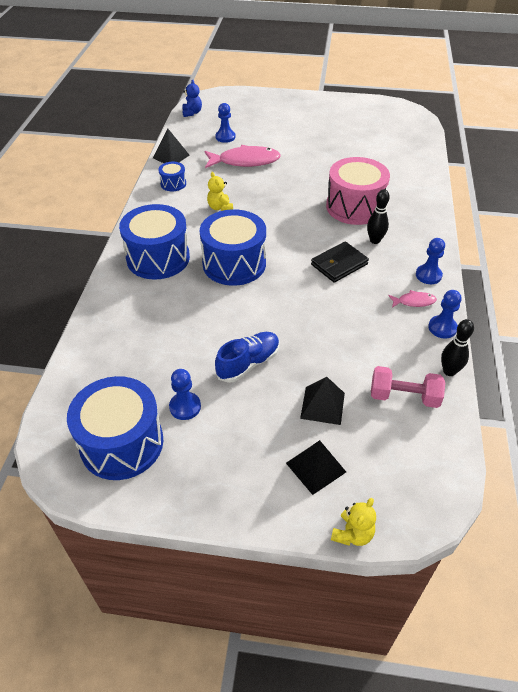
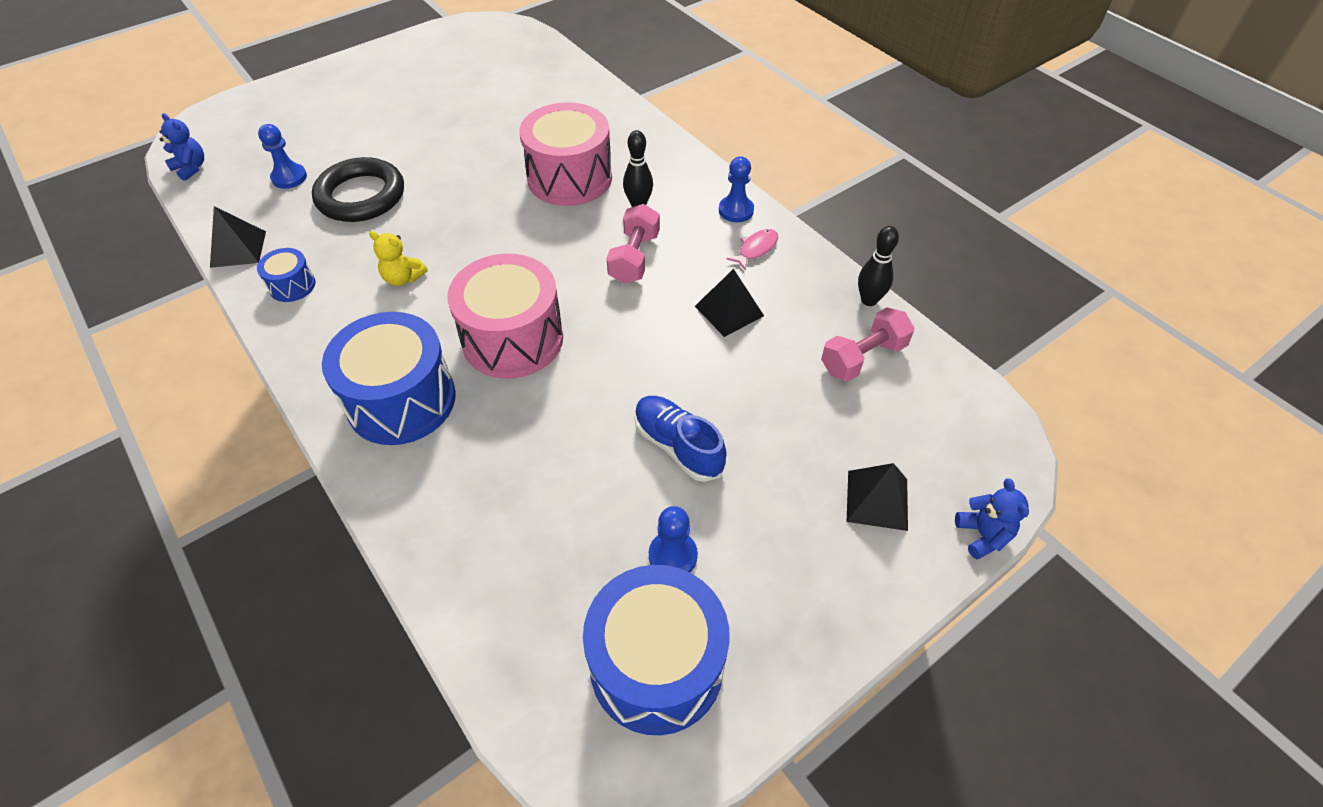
camera: 45 degrees left, 5 degrees up
blue drum [200,209,266,286] -> pink drum [447,254,563,379]
pink fish [205,145,281,168] -> black ring [312,157,404,222]
blue shoe [215,332,280,383] -> blue shoe turned 45 degrees counterclockwise [634,396,727,482]
black pyramid [300,377,345,425] -> black pyramid moved to [695,269,764,337]
black wallet [311,241,369,283] -> pink dumbbell [607,204,660,284]
yellow teddy bear [331,498,376,546] -> blue teddy bear [955,478,1029,559]
blue pawn [428,290,462,339] -> none

